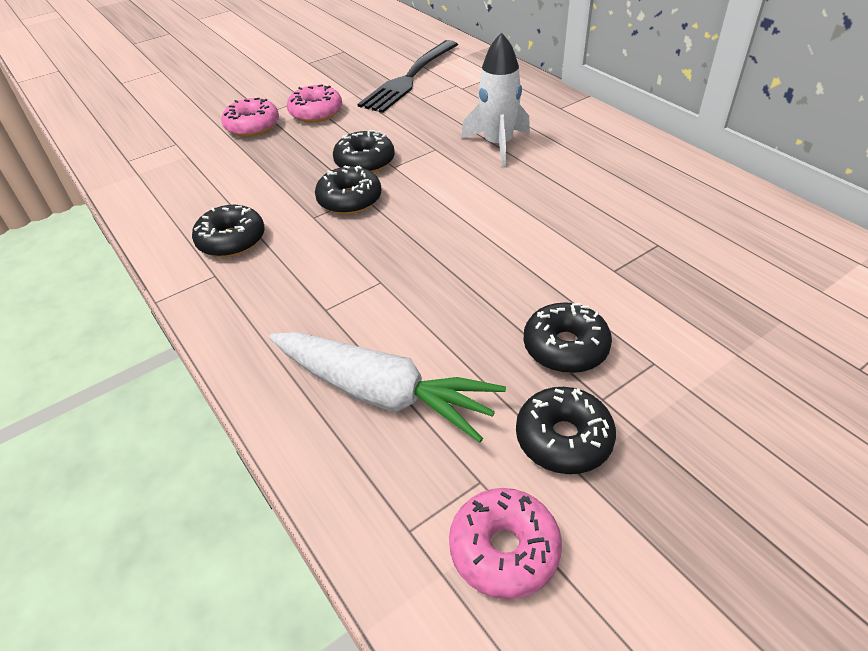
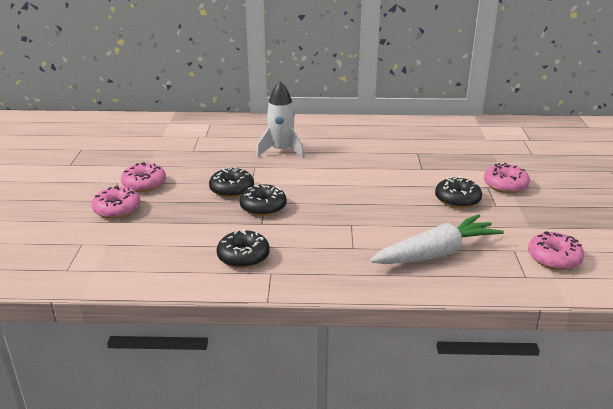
camera: 55 degrees left, 15 degrees down
black fork [358,40,458,113] -> none
black donut [516,387,616,474] -> none
none -> pink donut [484,163,530,193]

